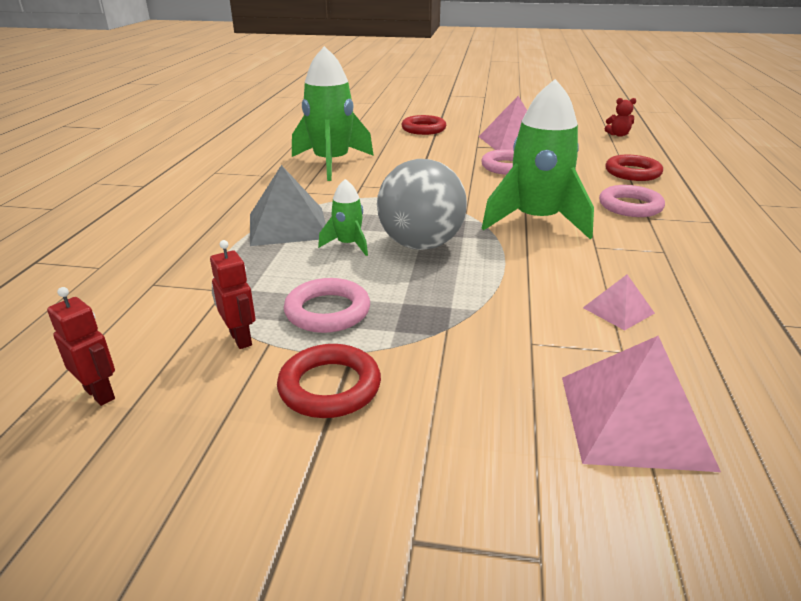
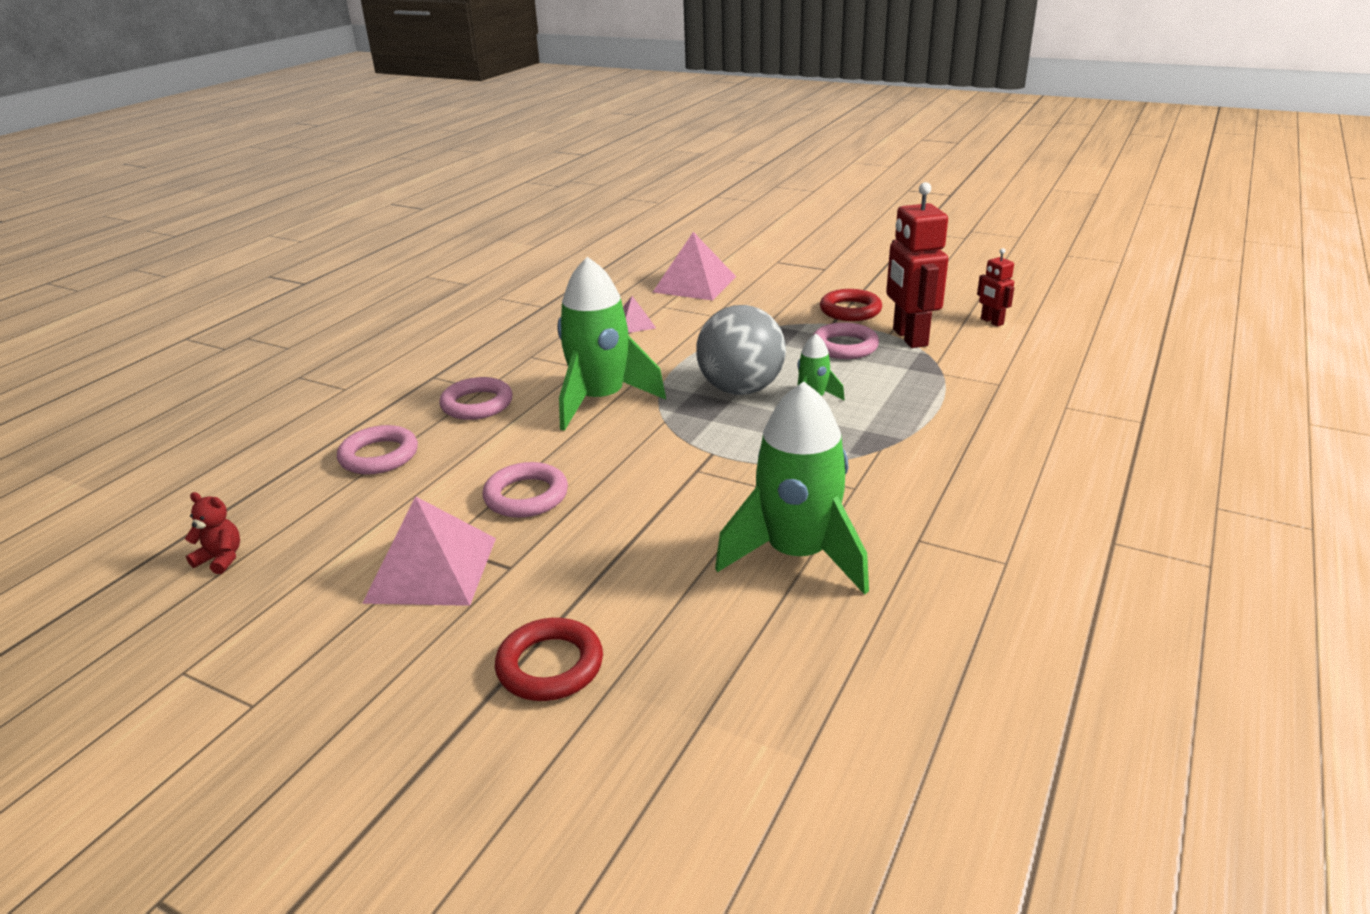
camera: 160 degrees left, 0 degrees up
red robot [210,240,256,349] -> red robot [886,182,948,348], size x1.98
grey pyramid [250,165,326,246] -> none
red ring [605,155,663,181] -> pink ring [337,425,418,475]

